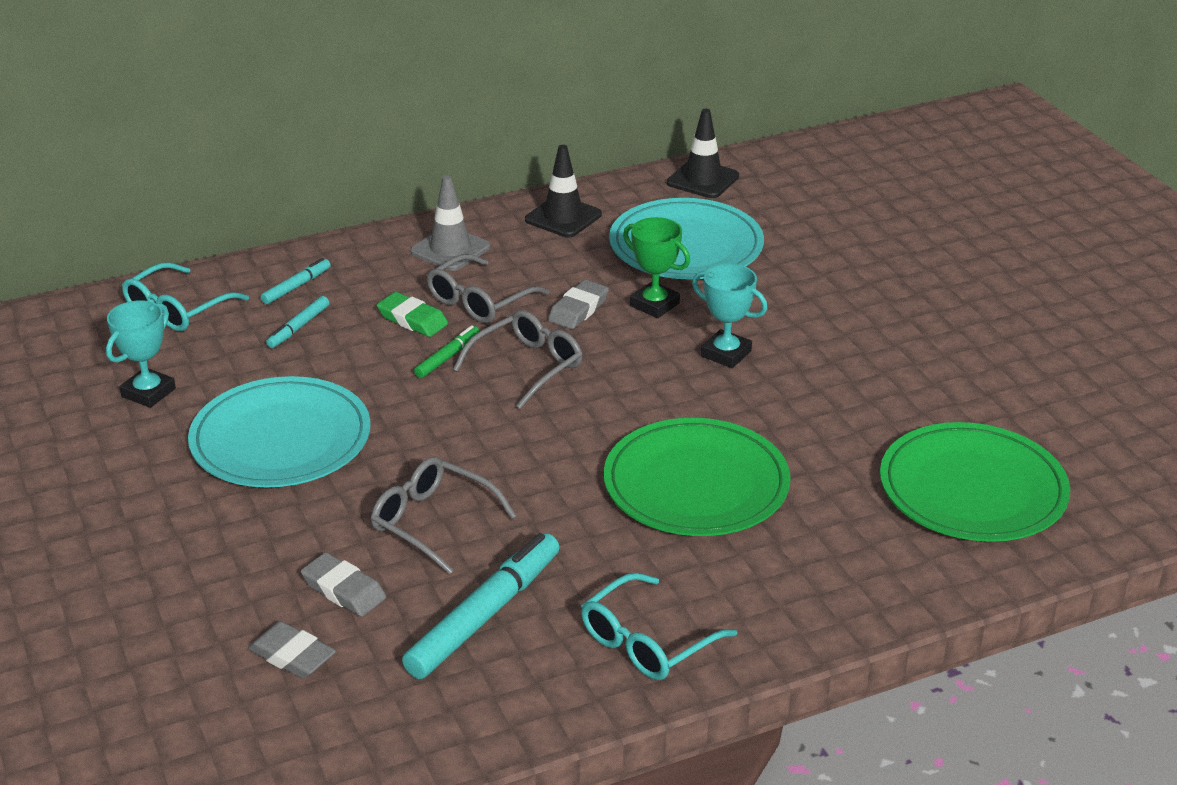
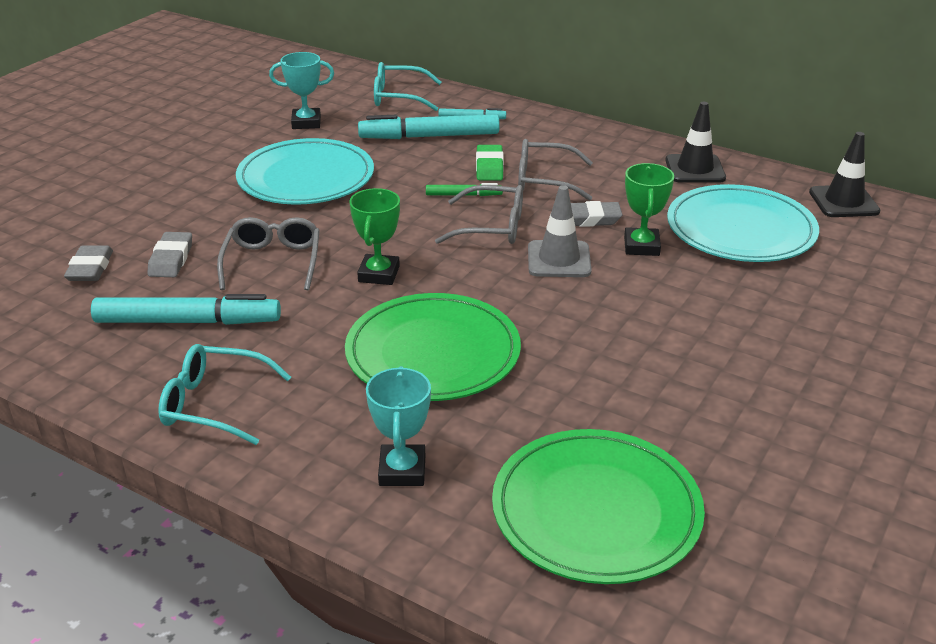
camera: 55 degrees right, 0 degrees up
turquoise marker [266,296,329,348] -> turquoise marker [358,114,500,139], size x2.01
grey traffic cone [410,175,490,271] -> grey traffic cone moved to [528,185,592,277]
turquoise trophy [692,264,767,368] -> turquoise trophy moved to [366,366,431,486]
none -> green trophy [349,188,400,285]

